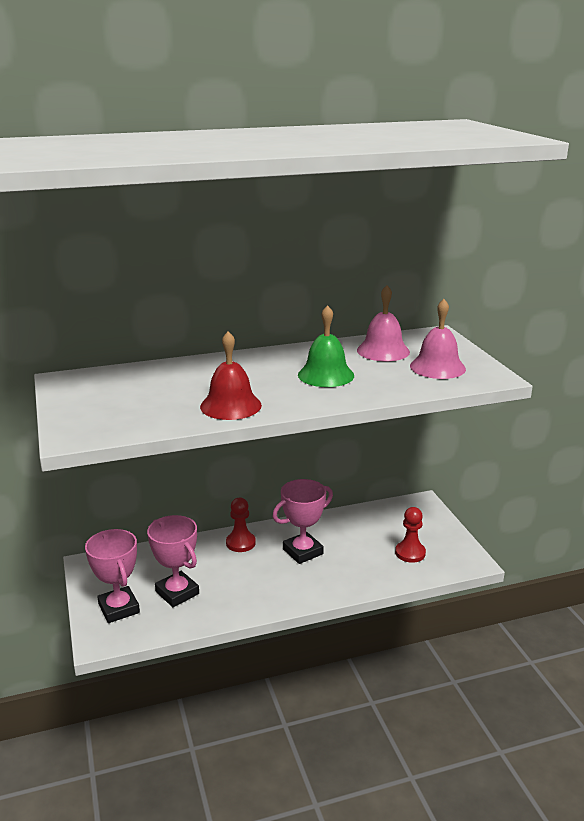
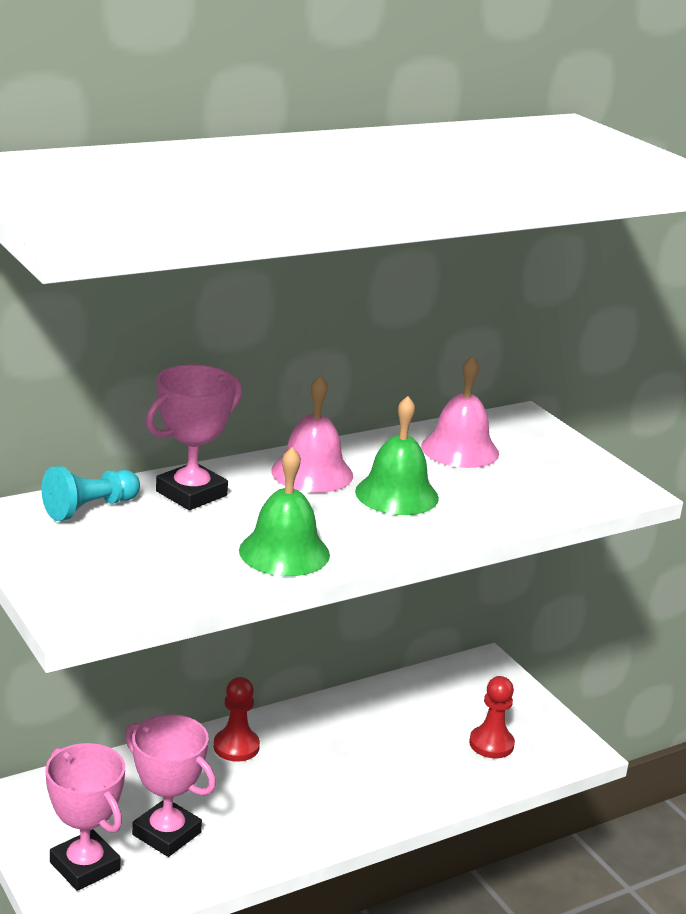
camera: 15 degrees left, 0 degrees up
red bell [200,331,262,420] -> green bell [239,447,330,576]
pink trophy [272,479,333,564] -> pink trophy moved to [146,365,242,510]
pink bell [410,299,466,379] -> pink bell moved to [271,375,353,493]
none -> turquoise pawn [42,466,140,521]

